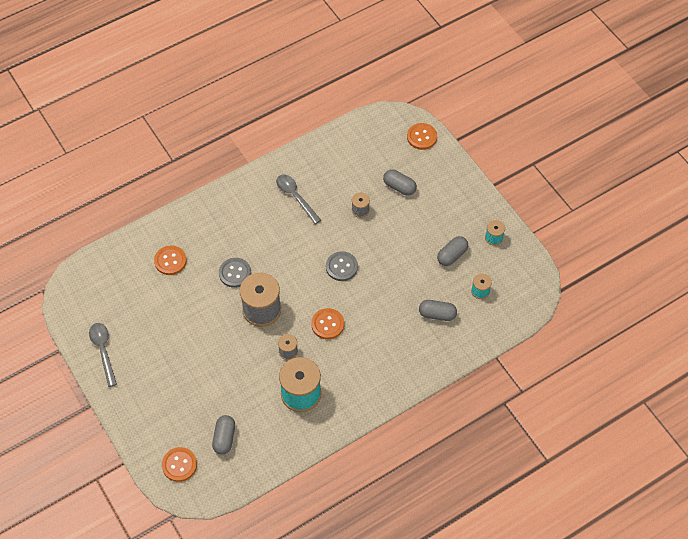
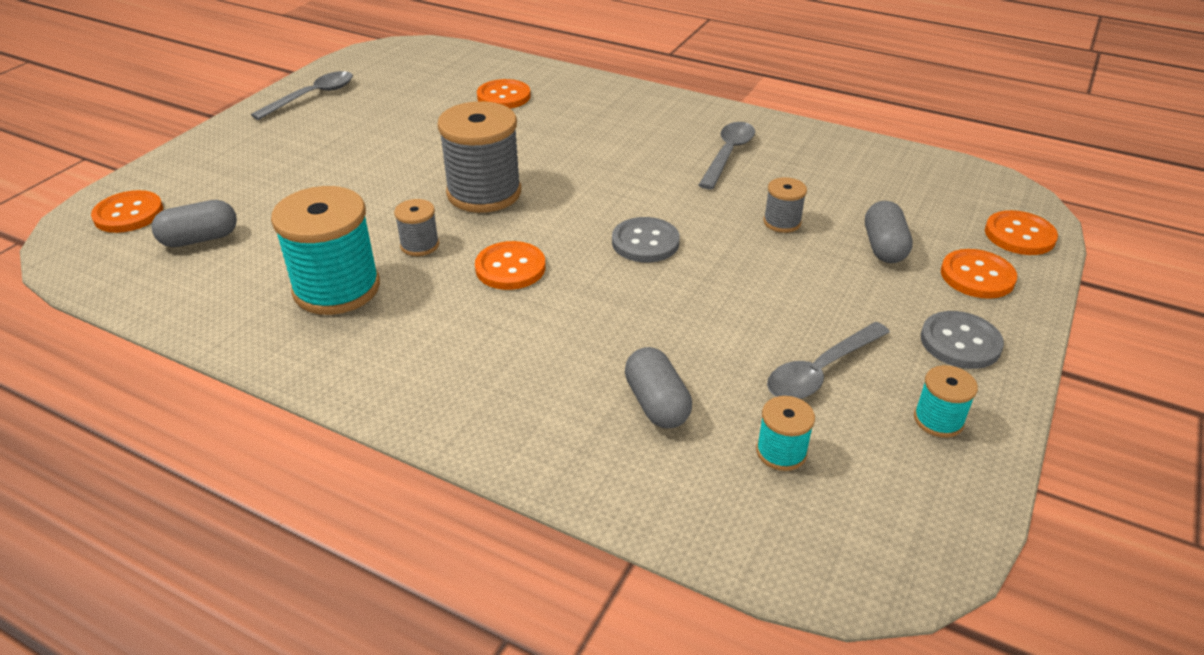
camera: 60 degrees right, 20 degrees down
grey button [219,258,251,288] -> grey button moved to [921,311,1004,369]
grey capsule [437,236,468,266] -> grey spoon [767,322,890,399]
none -> orange button [941,249,1017,299]

